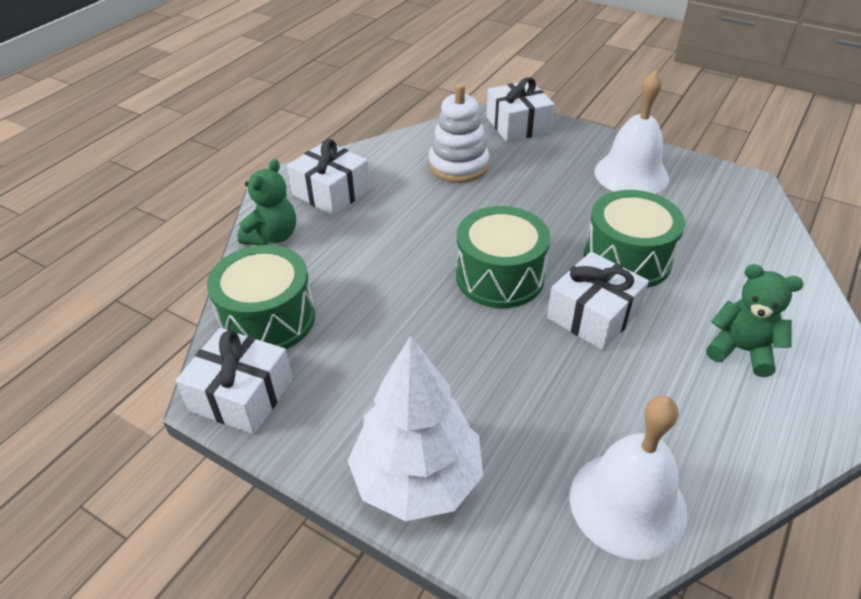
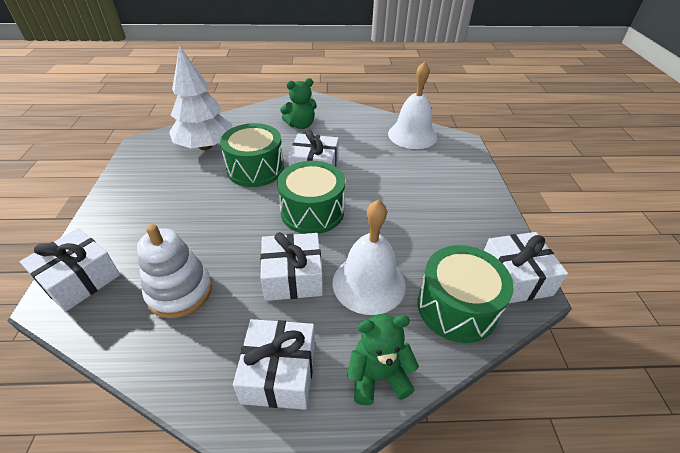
camera: 125 degrees left, 0 degrees up
white tree [348,336,483,521] -> white tree moved to [169,46,232,150]
white bell [595,71,669,194] -> white bell moved to [333,200,406,315]
green teddy bear [706,264,804,377] -> green teddy bear turned 105 degrees counterclockwise [280,78,317,129]
none -> white gift [260,232,323,301]

